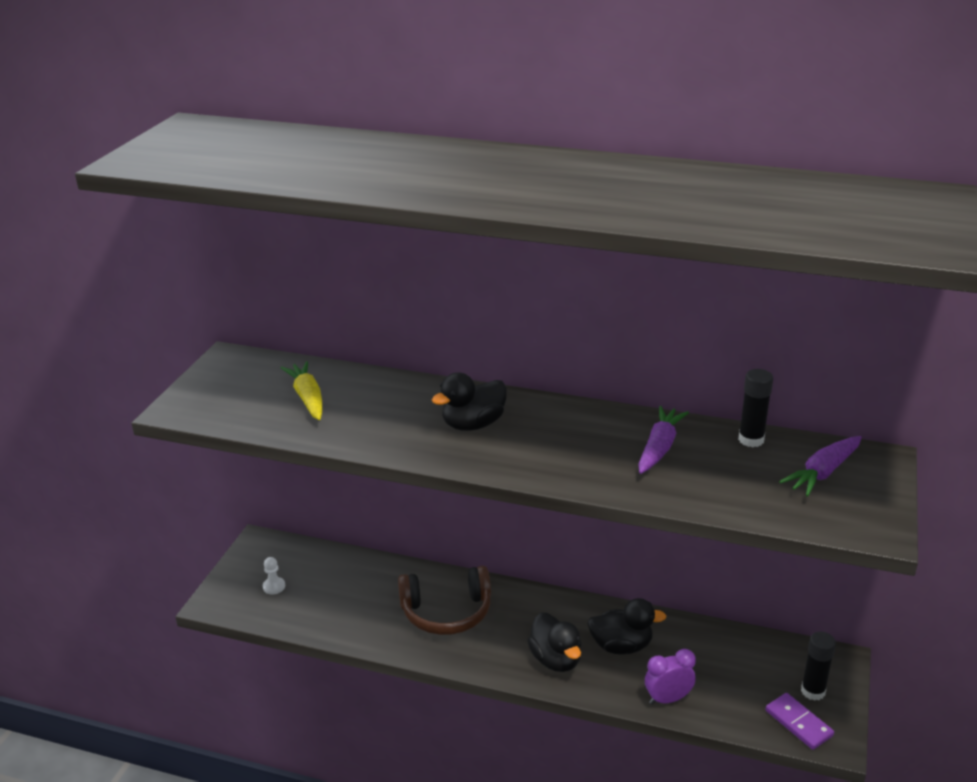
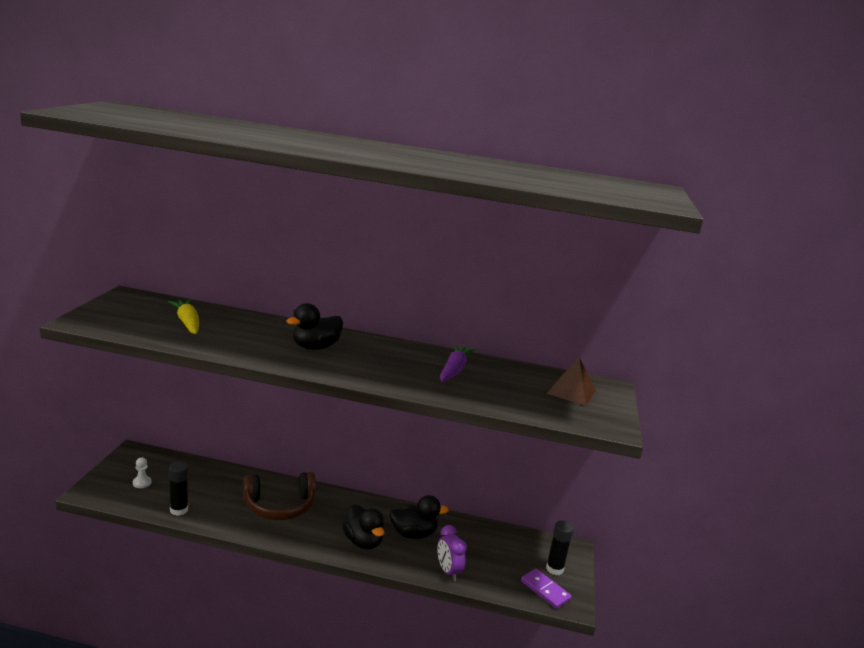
camera: 10 degrees left, 10 degrees down
purple clock [645,649,696,705] -> purple clock turned 90 degrees counterclockwise [437,525,467,581]
black glue stick [738,369,773,447] -> black glue stick moved to [169,462,188,516]
purple carrot [779,436,862,496] -> brown pyramid [547,357,596,406]

